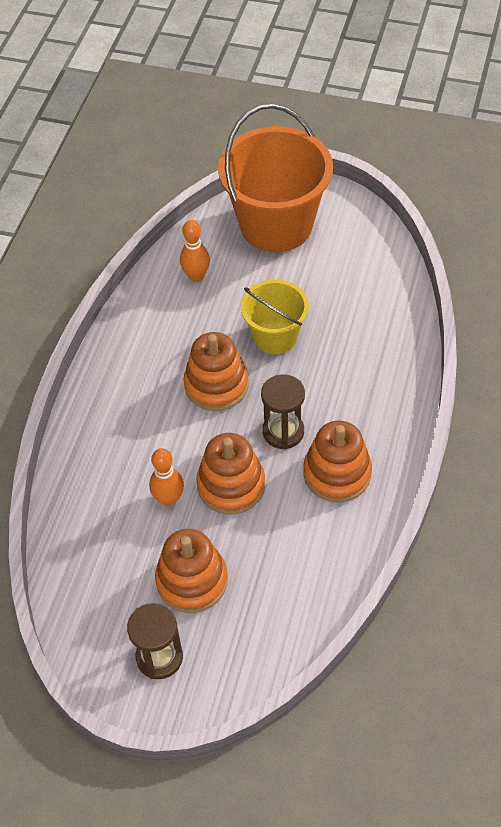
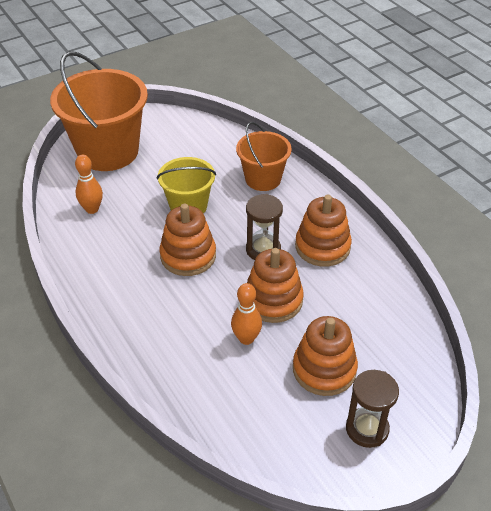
camera: 50 degrees left, 10 degrees down
none -> orange bucket [236,122,292,191]

